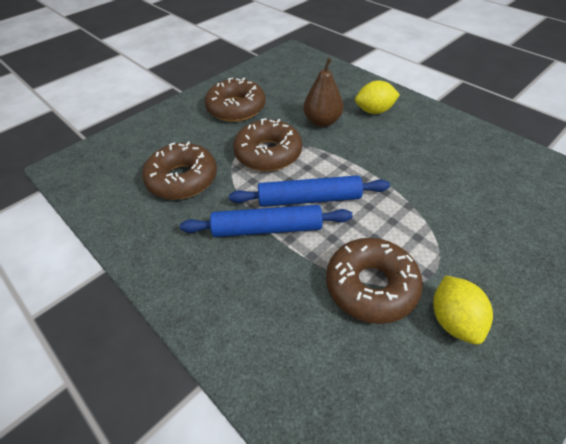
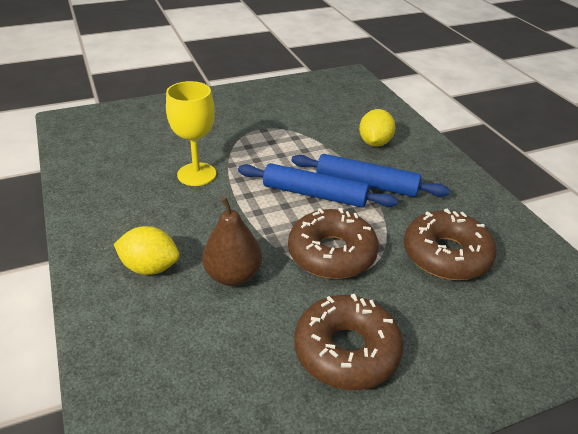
camera: 160 degrees left, 10 degrees down
brown donut [326,238,423,324] -> none
yellow lemon [433,275,493,345] -> yellow lemon moved to [359,109,396,147]
none -> yellow goblet [166,81,216,186]

